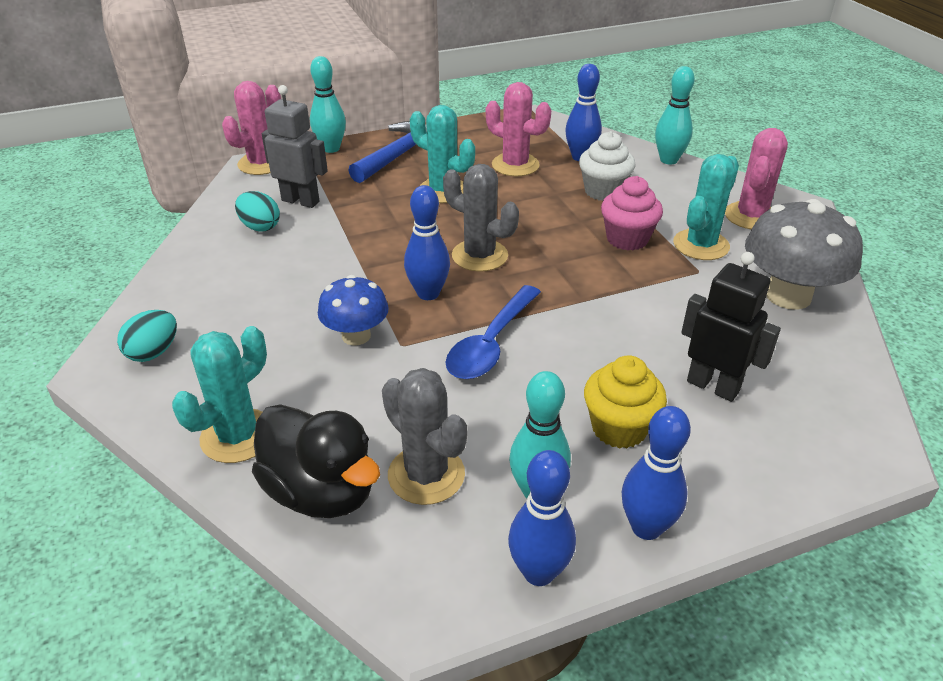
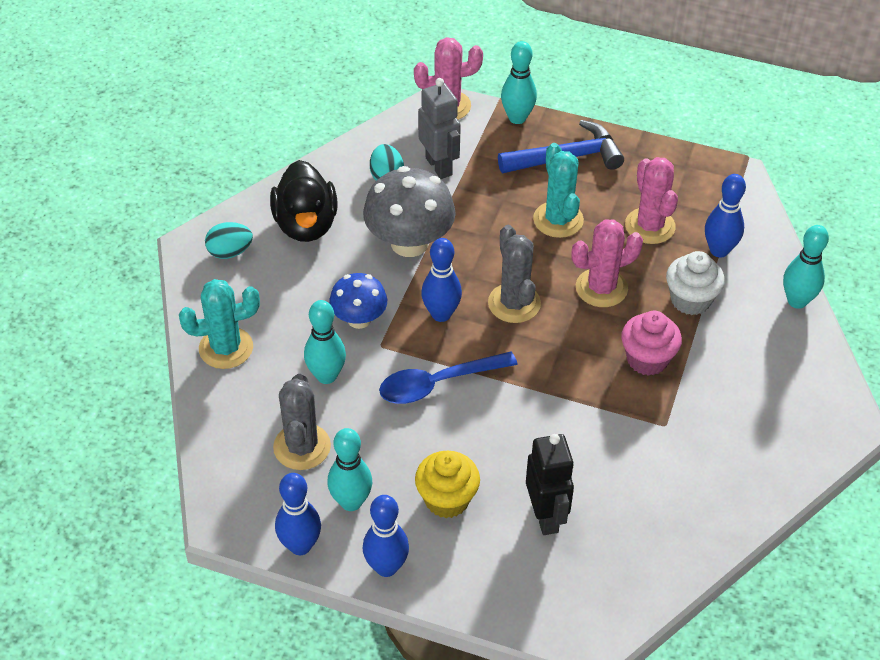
camera: 40 degrees right, 10 degrees up
black duck [252,404,380,518] -> black duck moved to [270,160,338,242]
turquoise cactus [673,154,739,260] -> none
pink cactus [725,128,788,229] -> pink cactus moved to [571,219,643,307]
grey mushroom [745,199,863,310] -> grey mushroom moved to [363,166,456,257]
none -> turquoise bowling pin [304,300,346,384]

